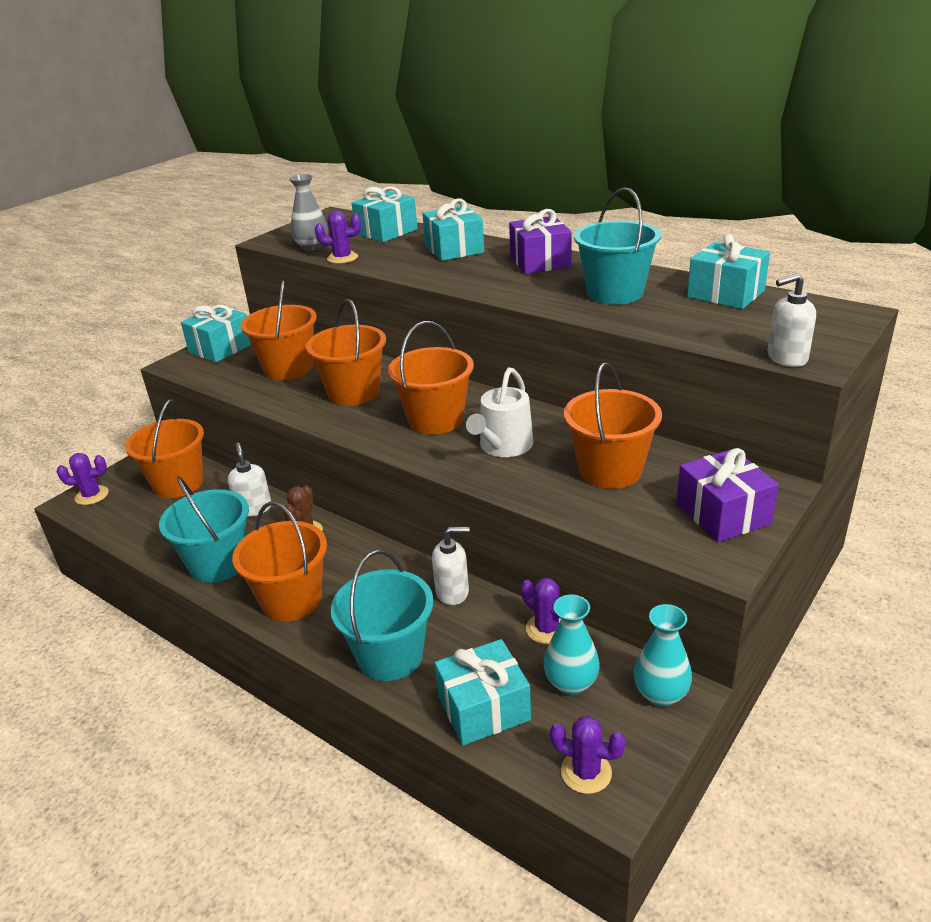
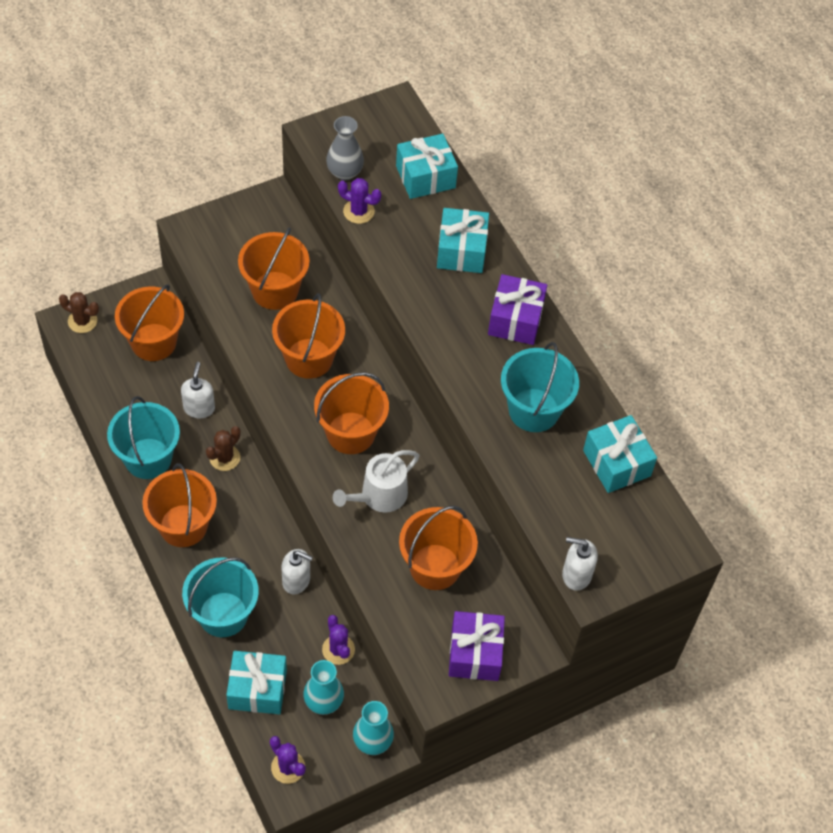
camera: 20 degrees right, 25 degrees up
purple cactus [57,453,109,505] -> brown cactus [59,292,99,333]
turquoise gift [181,305,251,362] -> none

